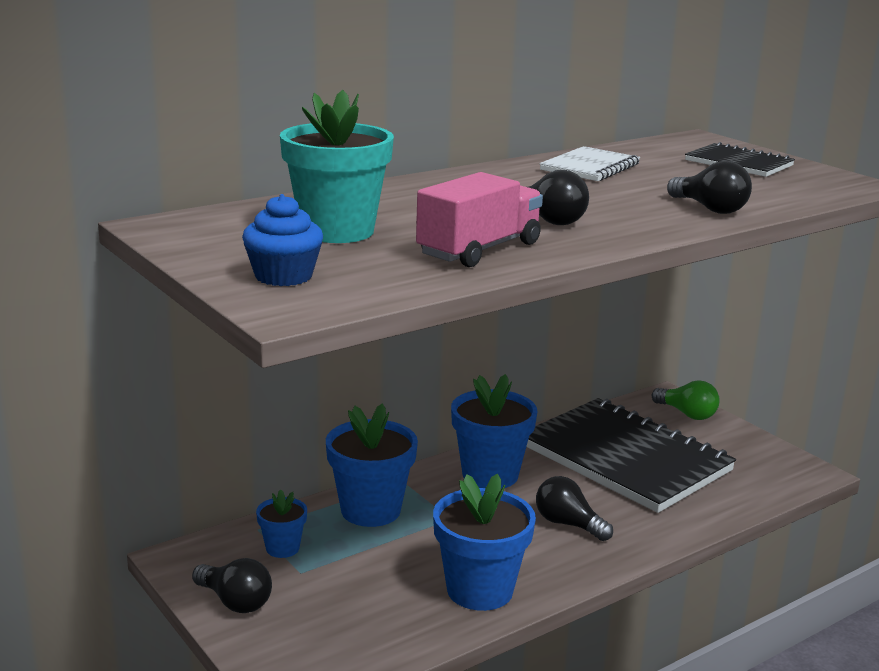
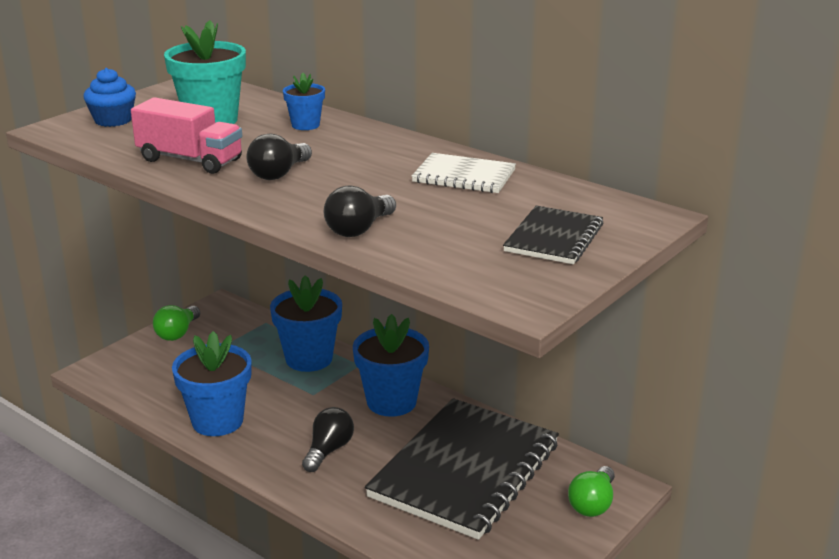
camera: 75 degrees right, 5 degrees up
black light bulb [192,558,272,613] -> green light bulb [153,305,200,341]
blue flower pot [256,490,307,558] -> blue flower pot moved to [283,73,325,130]

